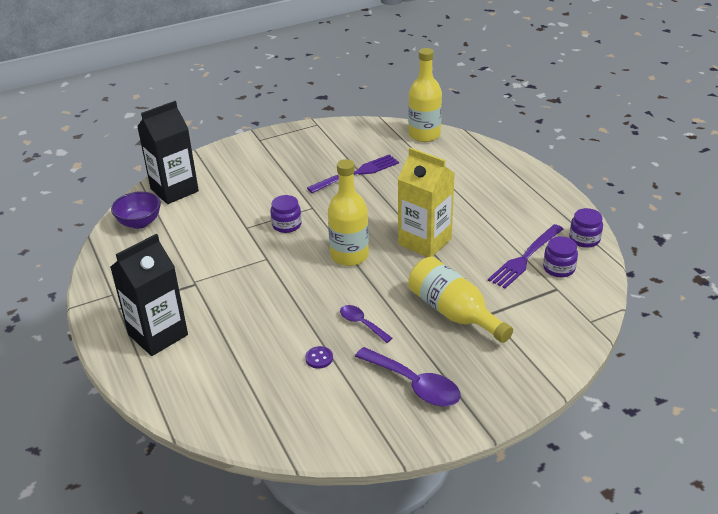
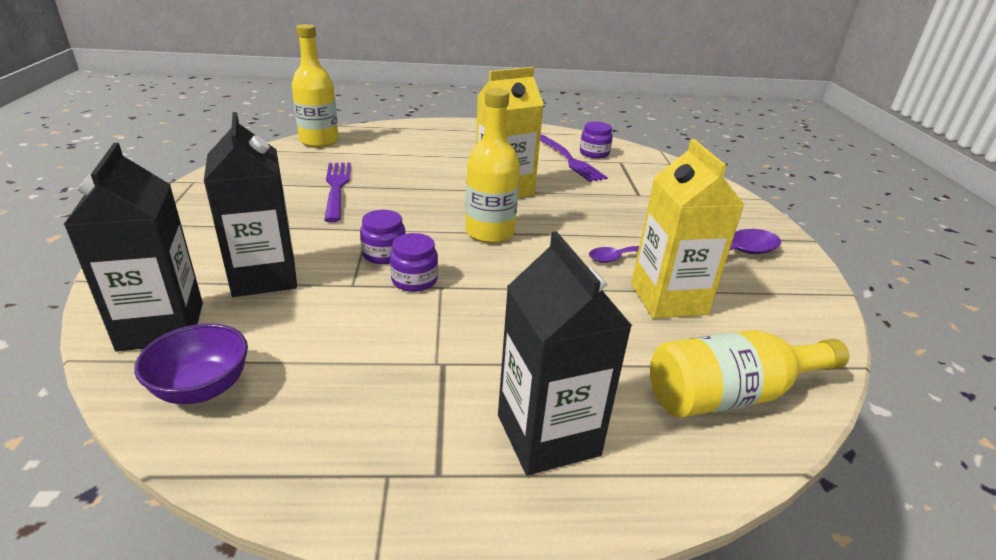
camera: 70 degrees left, 5 degrees down
purple button [305,346,333,369] -> yellow carton [631,139,744,319]
yellow bottle [408,257,513,343] -> yellow bottle moved to [650,330,849,418]
purple jar [569,208,603,248] -> purple jar moved to [390,233,438,292]
none -> black carton [204,112,297,297]

